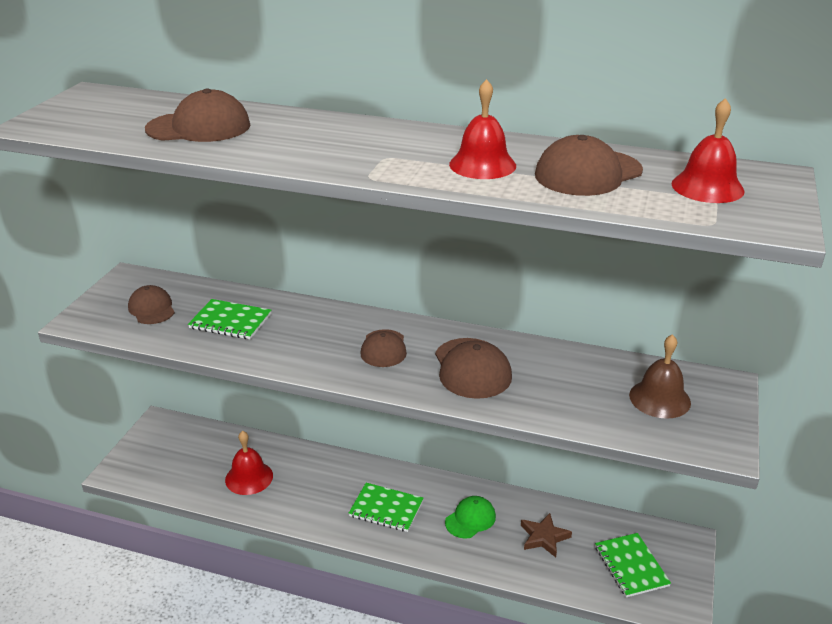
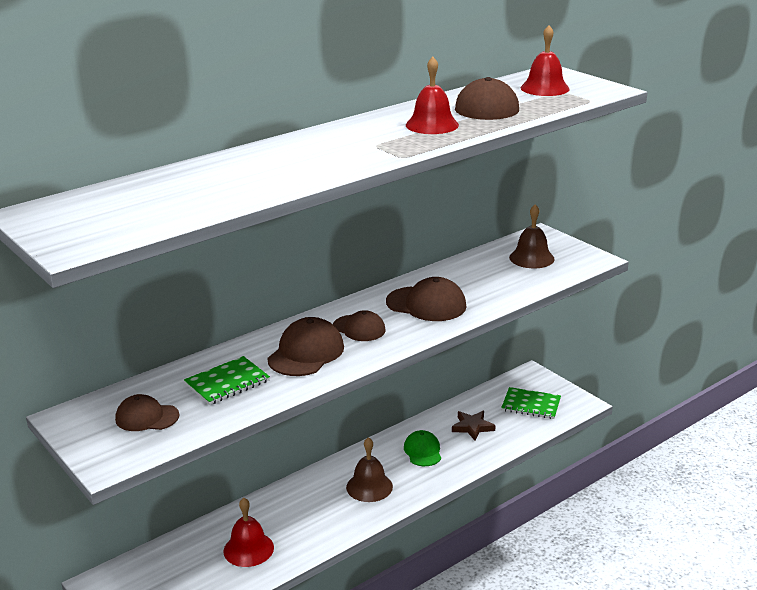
camera: 55 degrees left, 5 degrees down
brown cap [145,89,250,142] -> brown cap moved to [267,317,344,376]
green notebook [349,483,423,532] -> brown bell [346,437,393,502]

